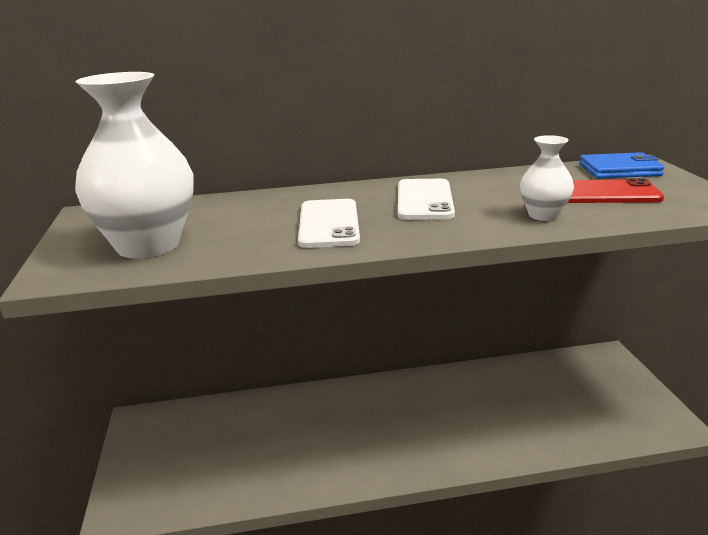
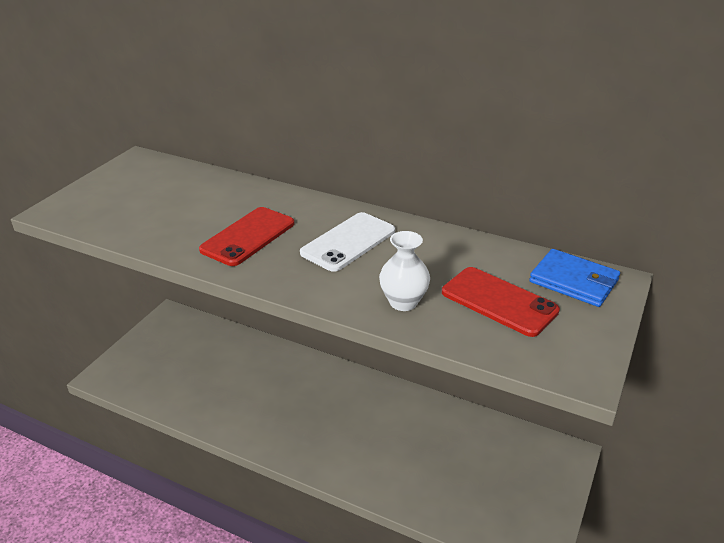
camera: 35 degrees right, 10 degrees up
white vase [75,72,194,258] -> none
white phone [298,199,360,248] -> red phone [199,207,294,266]

